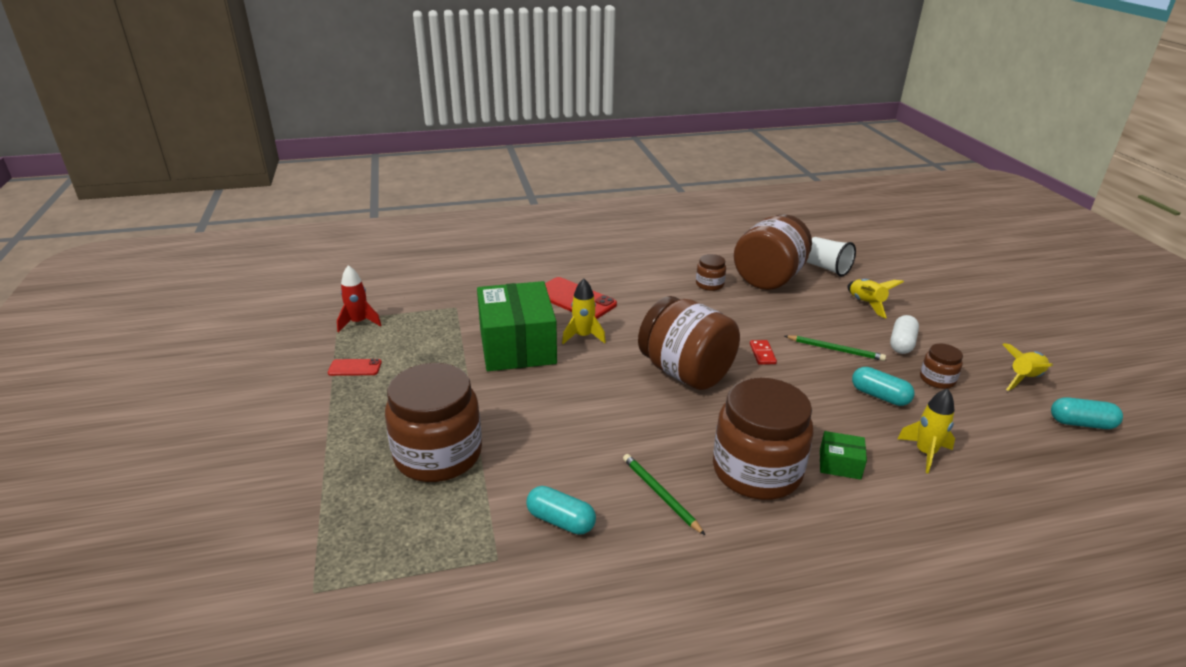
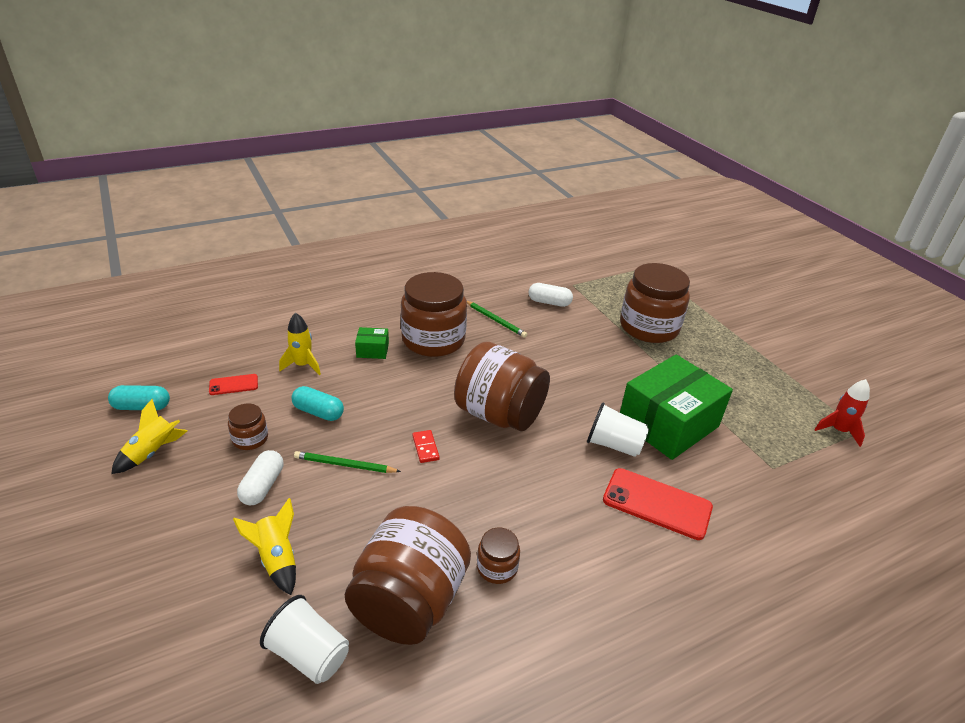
camera: 165 degrees right, 5 degrees up
red phone [328,359,382,376] -> red phone moved to [209,374,258,395]
green box [477,281,557,371] -> green box turned 75 degrees clockwise [620,354,733,460]
turquoise capsule [526,486,596,535] -> white capsule [528,283,573,307]
yellow rocket [562,279,606,344] -> white cup [587,403,649,457]

